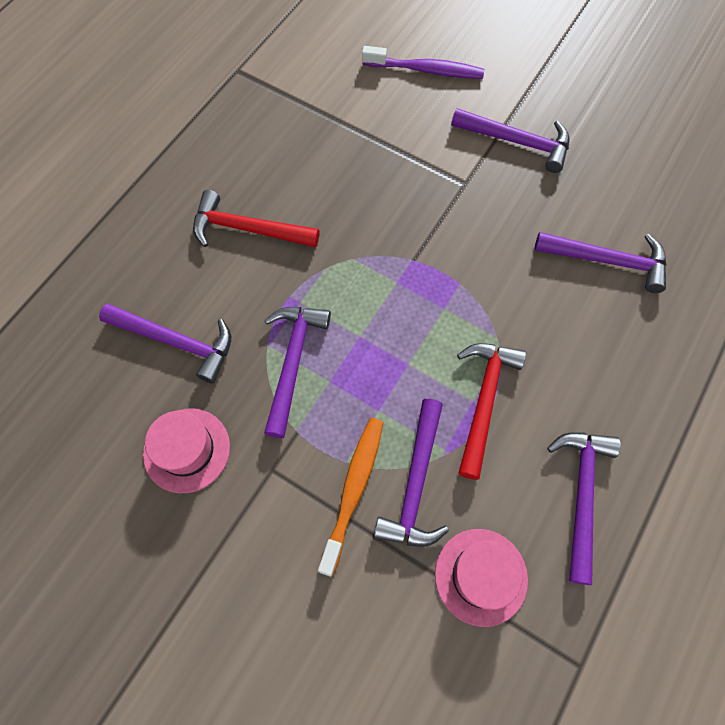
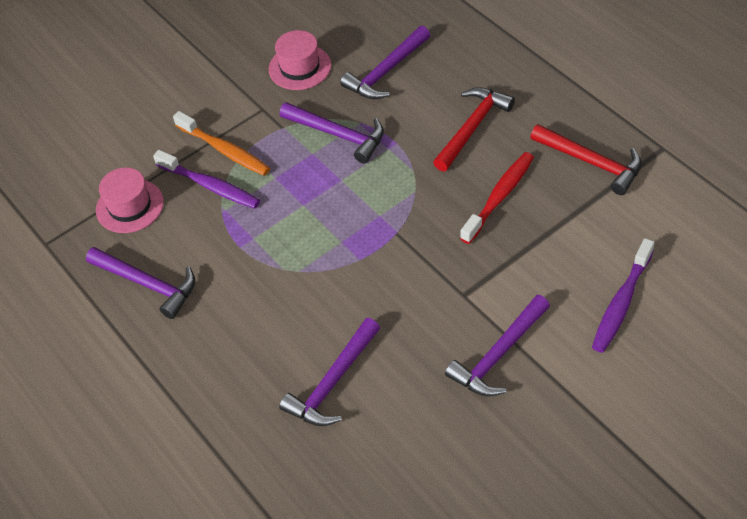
camera: 115 degrees right, 15 degrees down
purple hammer [373,399,449,547] -> purple toothbrush [153,150,260,209]
red hammer [457,343,526,480] -> red hammer moved to [530,124,642,195]
none -> red toothbrush [460,152,534,244]

